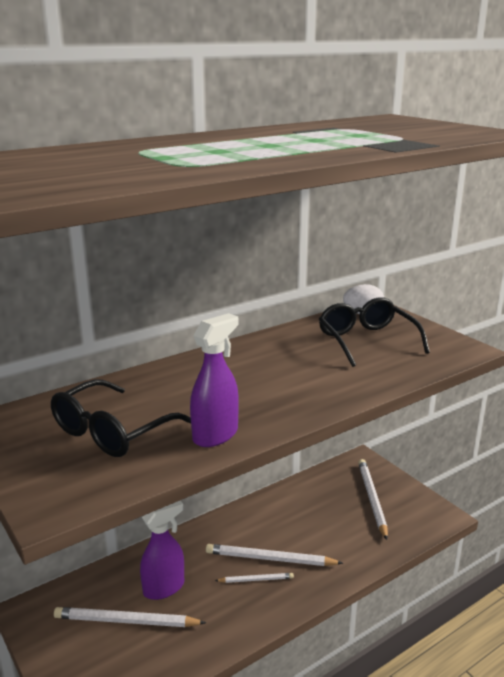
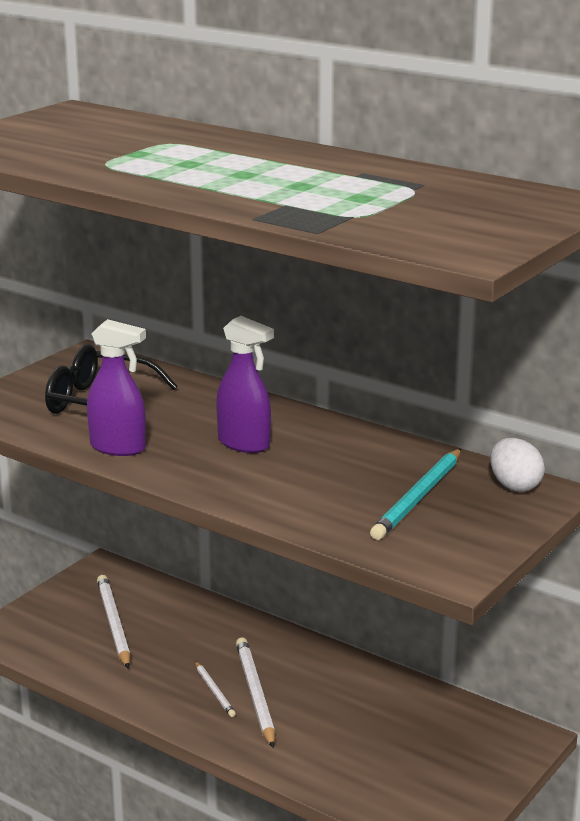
camera: 70 degrees right, 0 degrees up
purple spray bottle [140,501,184,600] -> purple spray bottle moved to [216,316,274,453]
black glasses [319,297,430,367] -> turquoise pencil [370,449,461,540]
white pencil [358,459,388,540] -> none

